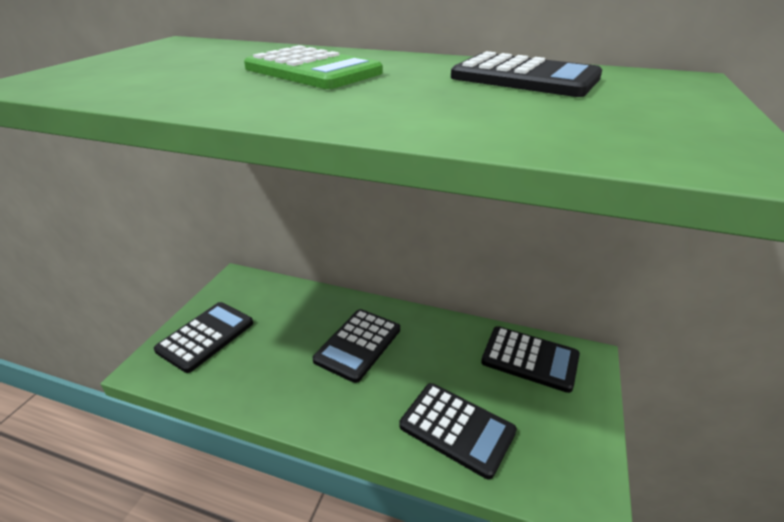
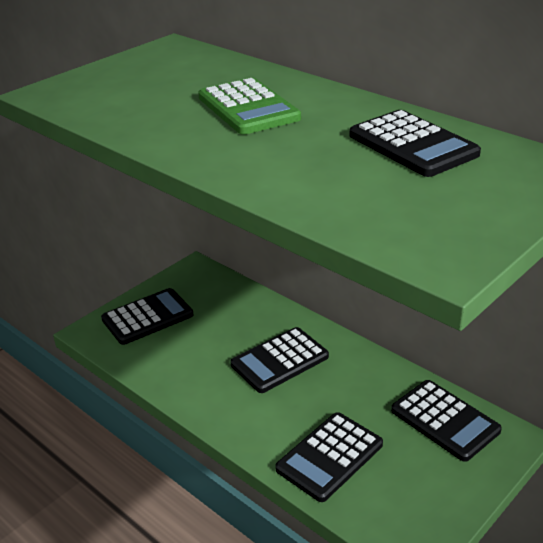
camera: 25 degrees right, 0 degrees up
black calculator [399,383,517,479] -> black calculator turned 75 degrees clockwise [275,412,383,502]

